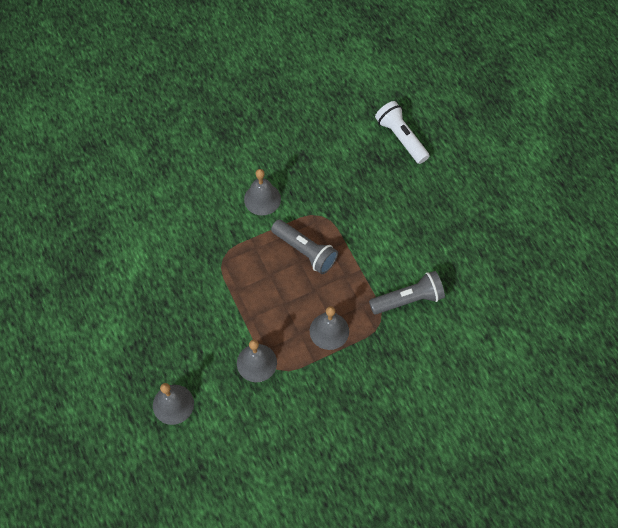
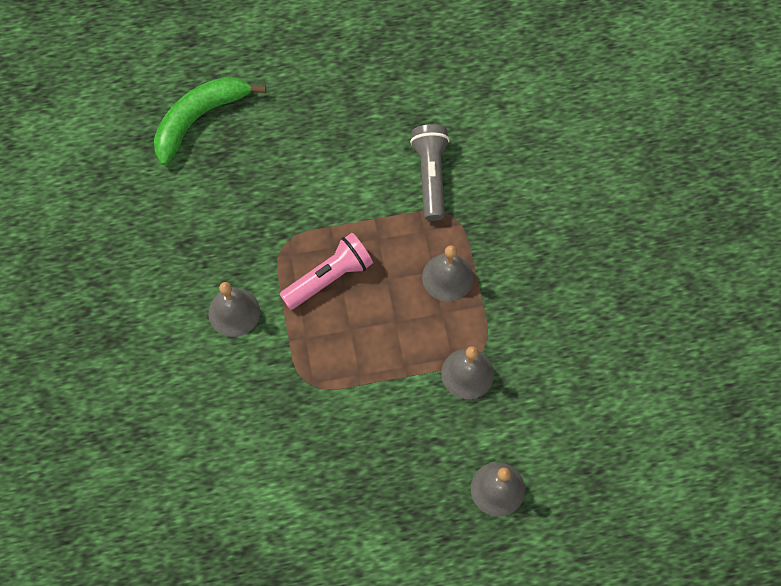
camera: 75 degrees left, 5 degrees up
grey flashlight [271,220,338,274] -> pink flashlight [279,233,373,310]
white flashlight [375,101,429,164] -> green banana [154,77,266,166]

